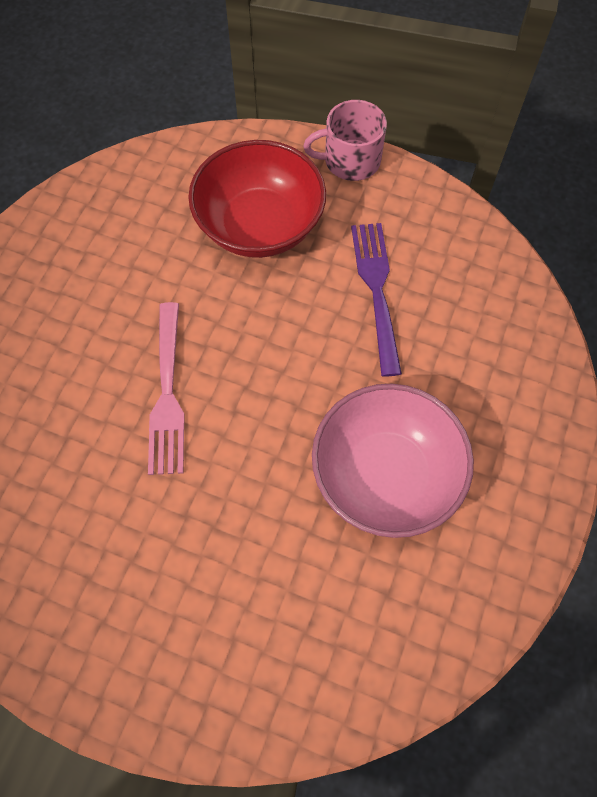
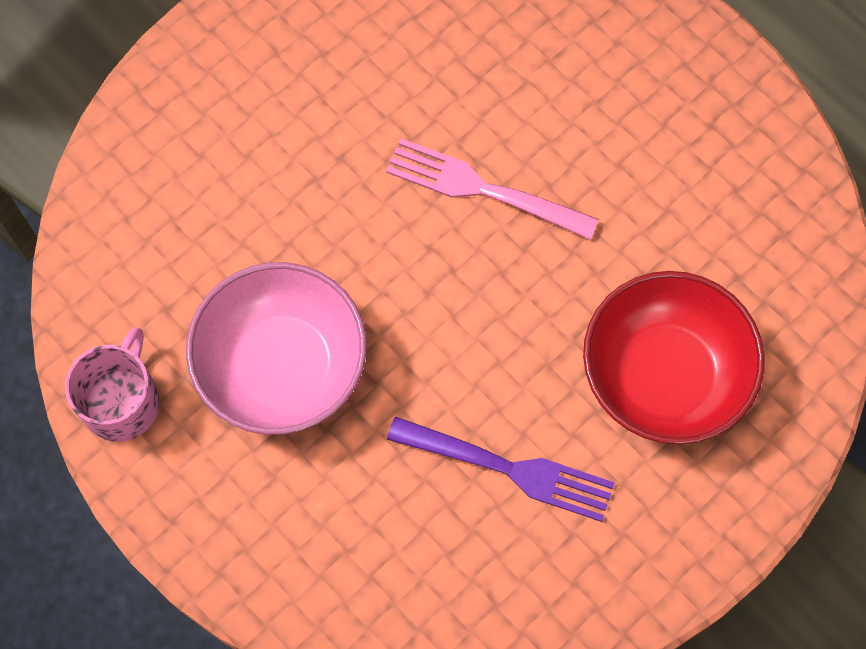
camera: 115 degrees right, 5 degrees up
pink mug [303,100,387,181] -> pink mug moved to [65,327,160,442]

